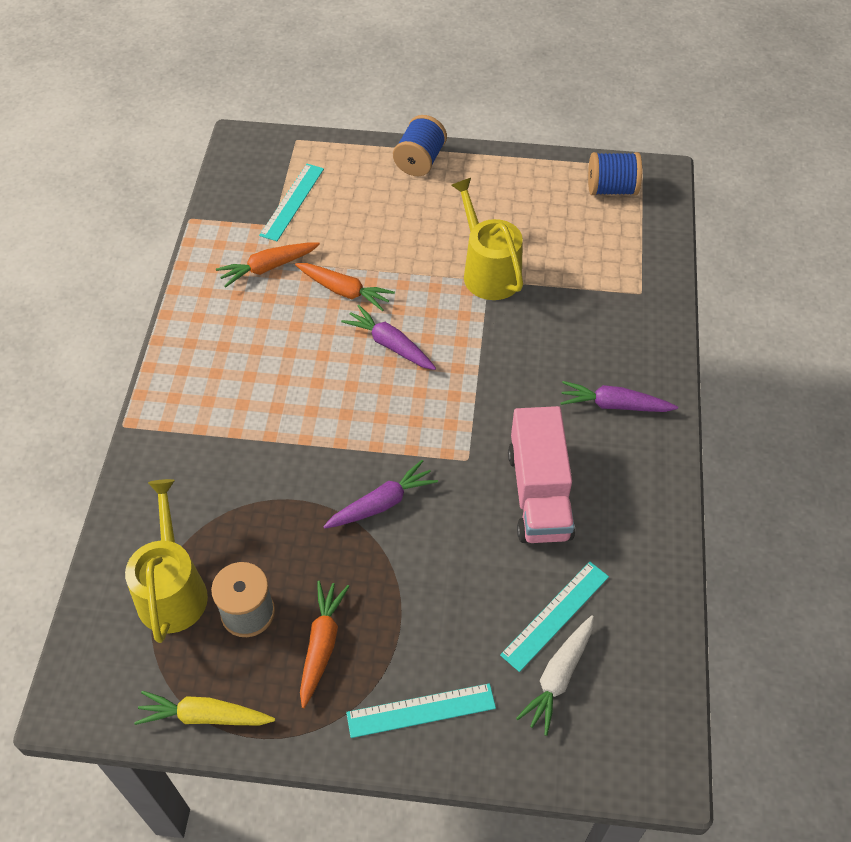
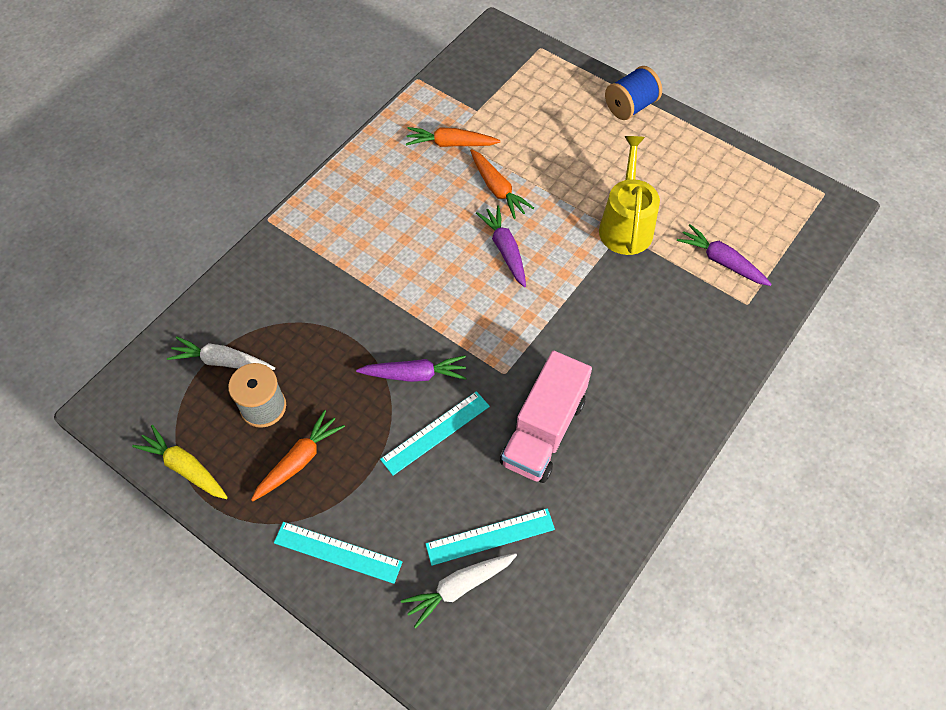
camera: 30 degrees right, 5 degrees up
yellow watering can [125,479,208,643] -> white carrot [167,336,275,370]
turquoise ruler [259,164,324,241] -> turquoise ruler moved to [380,391,490,476]
purple carrot [560,381,678,412] -> purple carrot moved to [677,224,772,286]
blue spool [588,152,642,195] -> none

